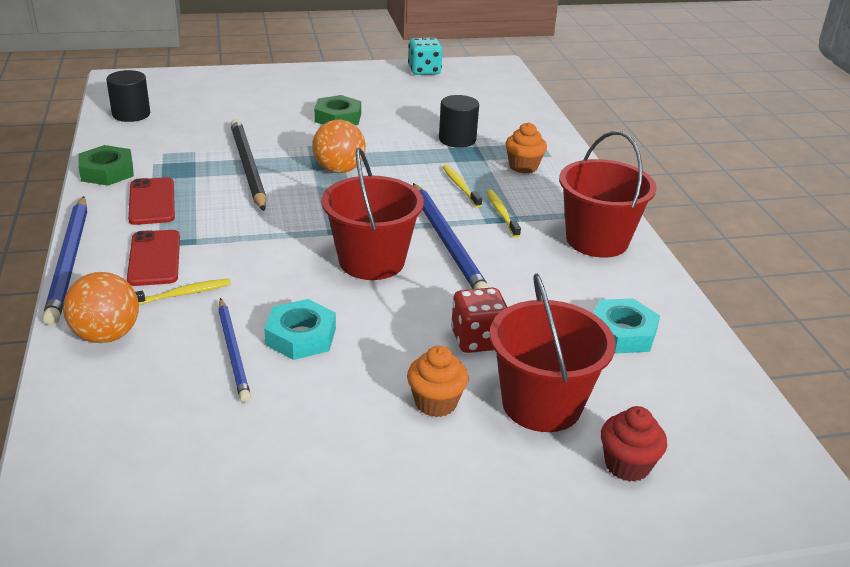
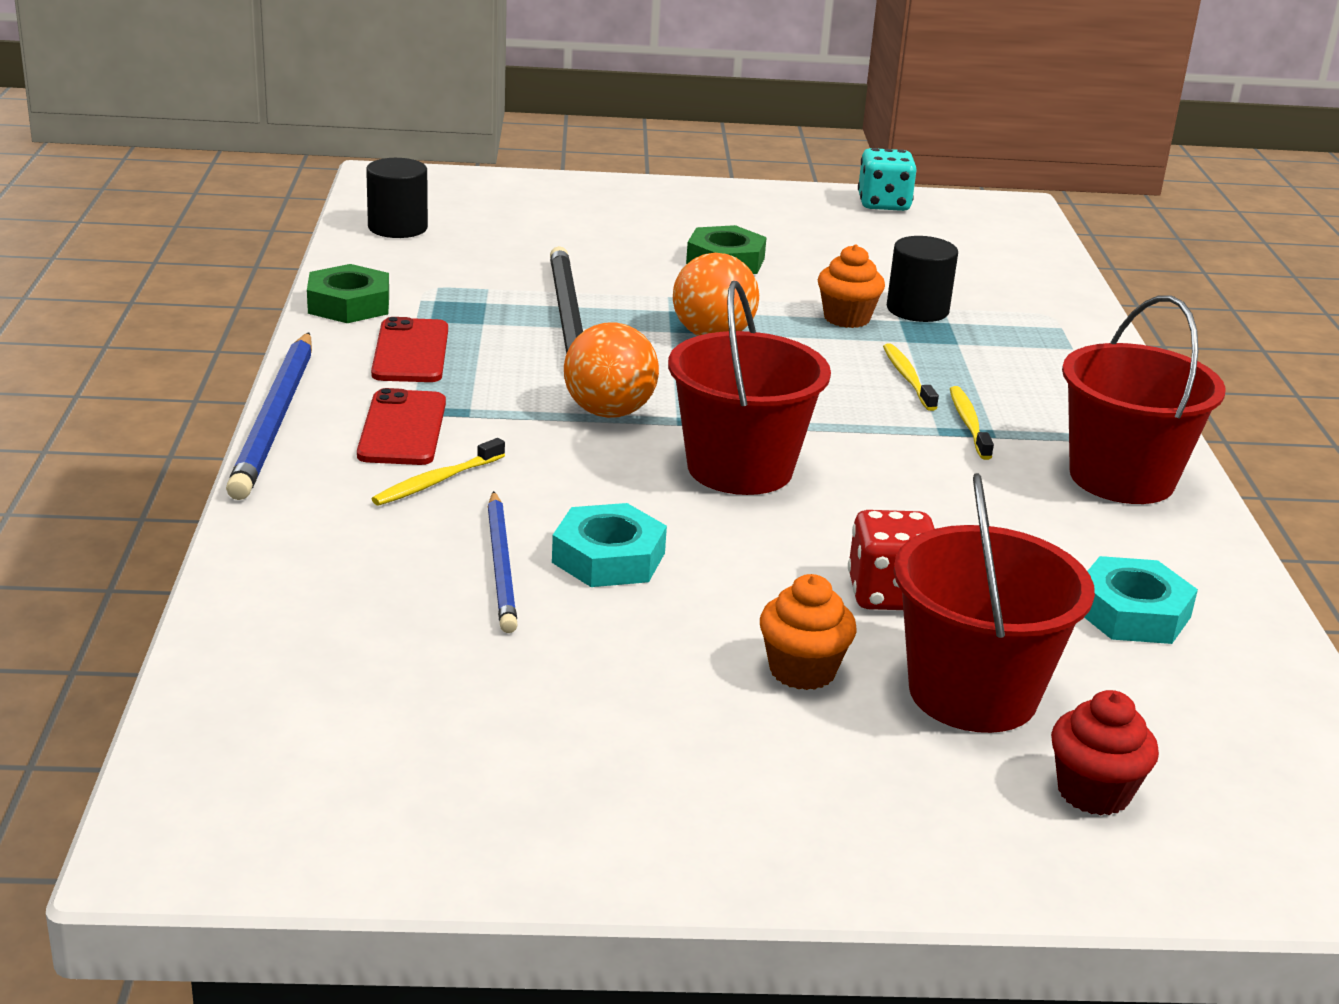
camera: 10 degrees right, 5 degrees down
orange ball [63,272,139,343] -> orange ball moved to [564,322,659,418]
yellow toothbrush [135,279,231,305] -> yellow toothbrush turned 150 degrees clockwise [372,438,505,506]
blue pencil [413,183,490,289] -> none
orange cupcake [505,122,547,174] -> orange cupcake moved to [818,244,885,328]

